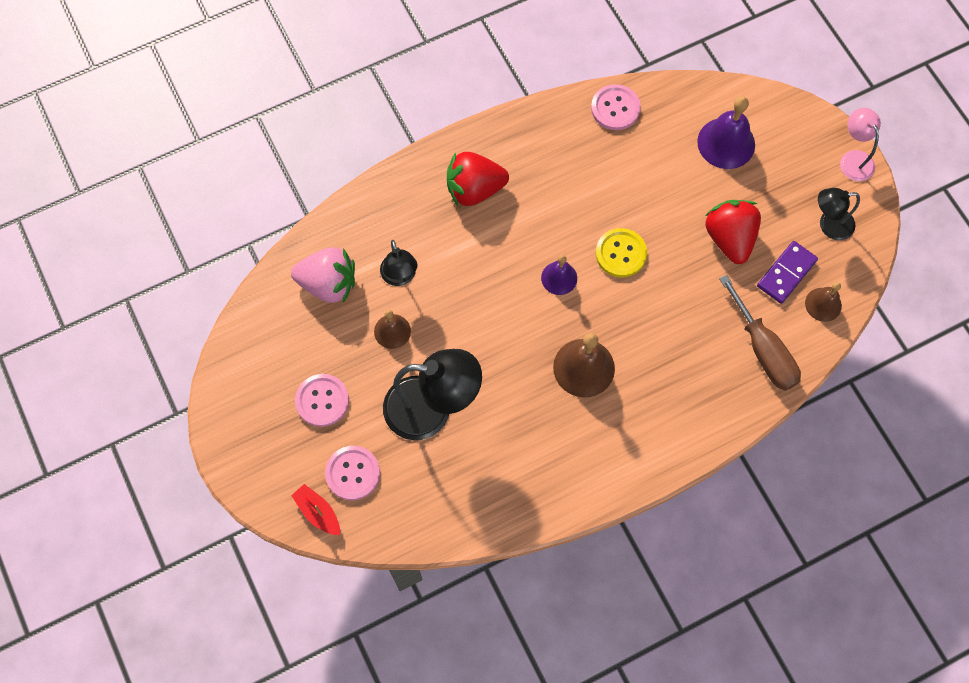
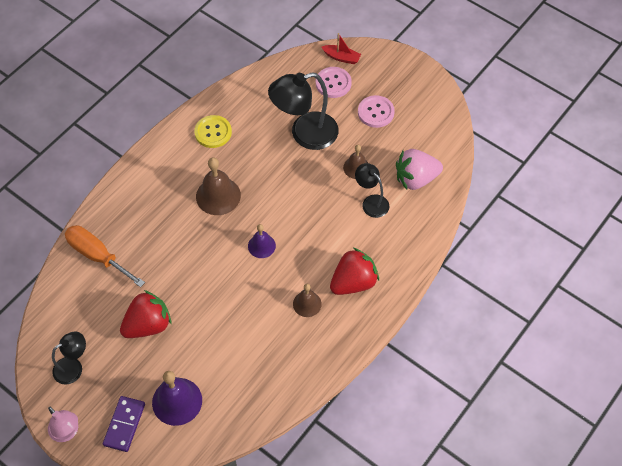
camera: 155 degrees right, 10 degrees down
pink button [591,84,641,130] -> none
yellow button [596,228,647,277] -> yellow button moved to [194,115,232,148]
red strawberry [705,200,761,264] -> red strawberry turned 90 degrees counterclockwise [120,290,171,338]
brown screwdriver [719,275,801,391] -> orange screwdriver [65,225,145,287]
purple domino [757,241,818,304] -> purple domino moved to [103,396,145,452]
brown bell [805,282,842,322] -> brown bell moved to [293,284,322,317]

